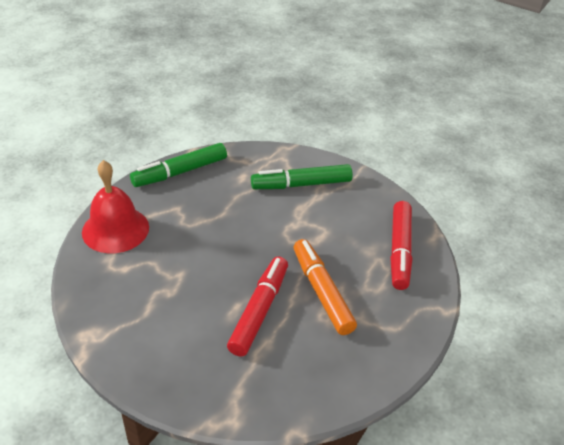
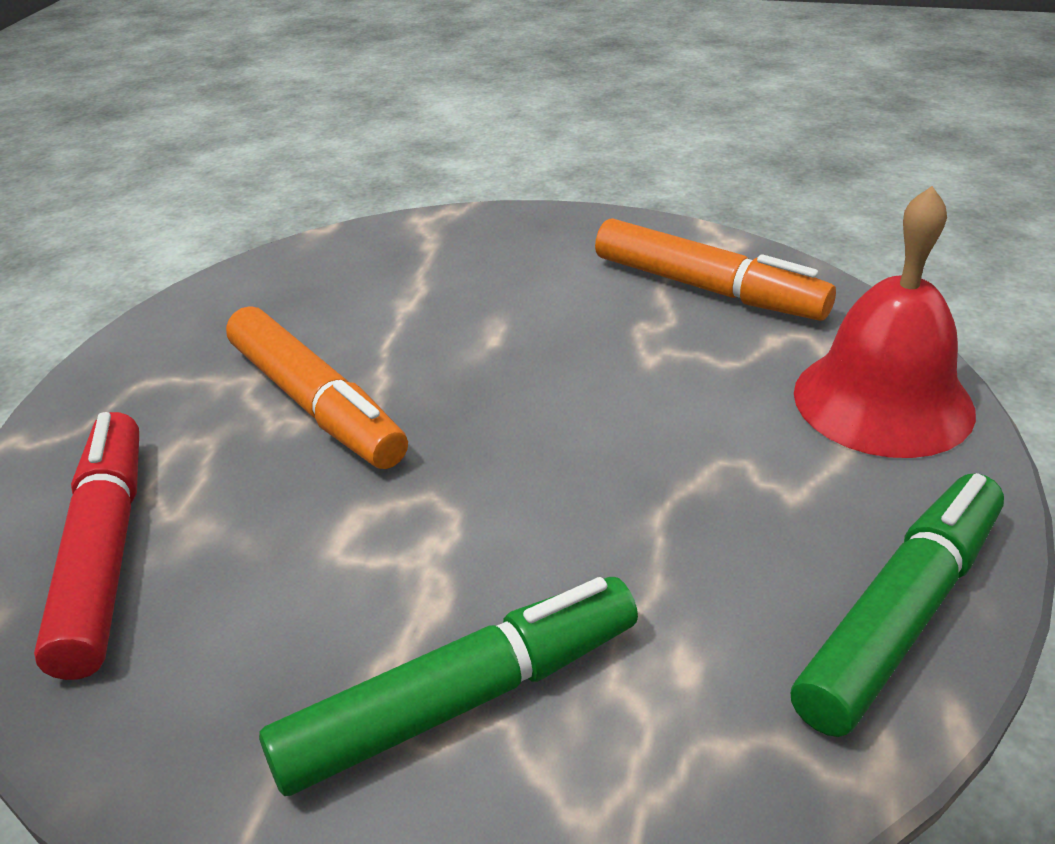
camera: 165 degrees right, 5 degrees down
red marker [227,257,288,357] -> none
none -> orange marker [595,218,836,321]

